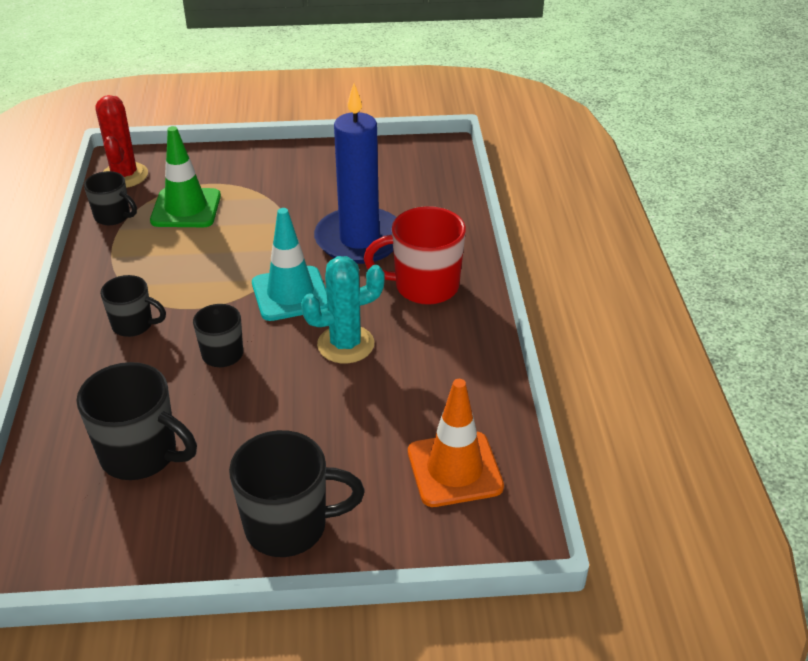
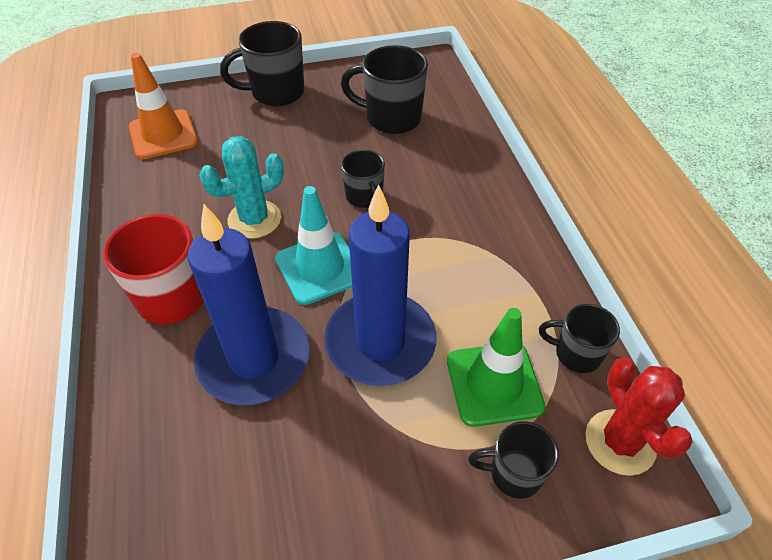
camera: 170 degrees right, 10 degrees up
black mug [100,275,166,337] -> black mug moved to [468,421,559,499]
none -> blue candle [324,184,436,386]

